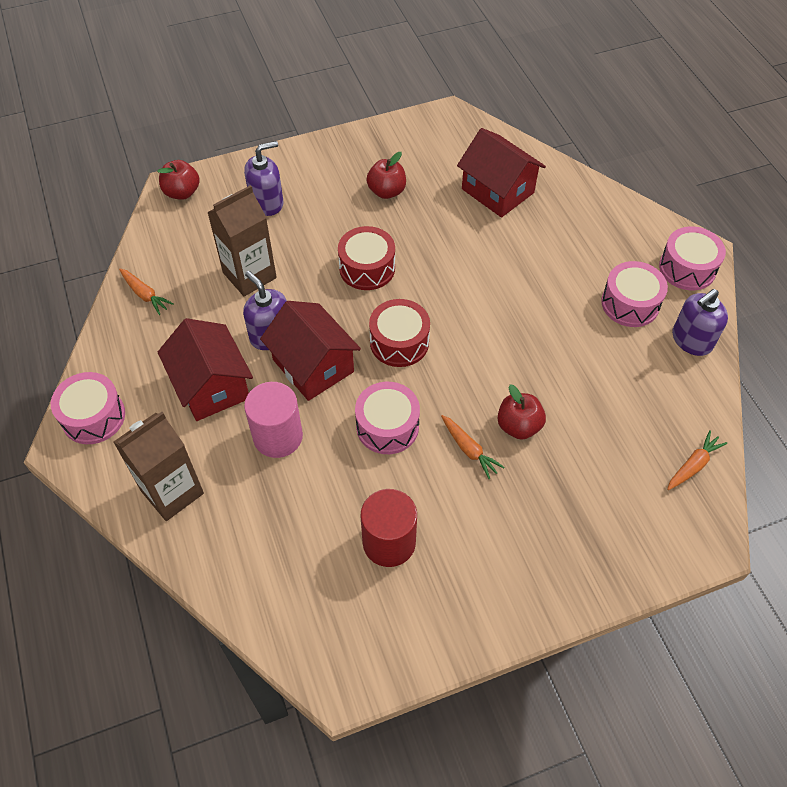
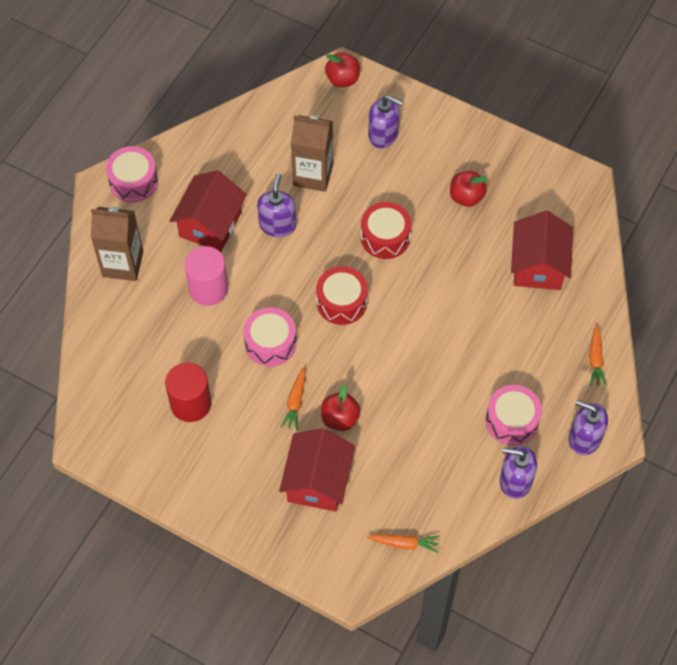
camera: 50 degrees right, 5 degrees up
orange carrot [119,269,174,315] -> orange carrot moved to [589,325,607,386]
red house [260,301,361,401] -> red house moved to [279,428,355,512]
pink drum [659,226,726,290] -> purple soap dispenser [569,400,608,455]

